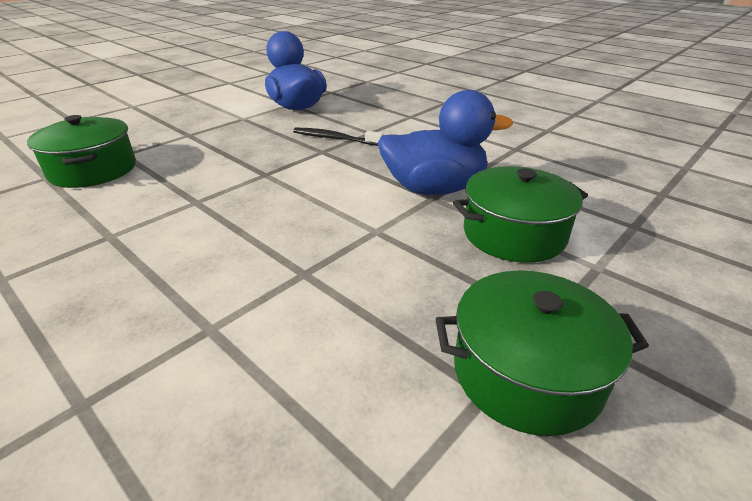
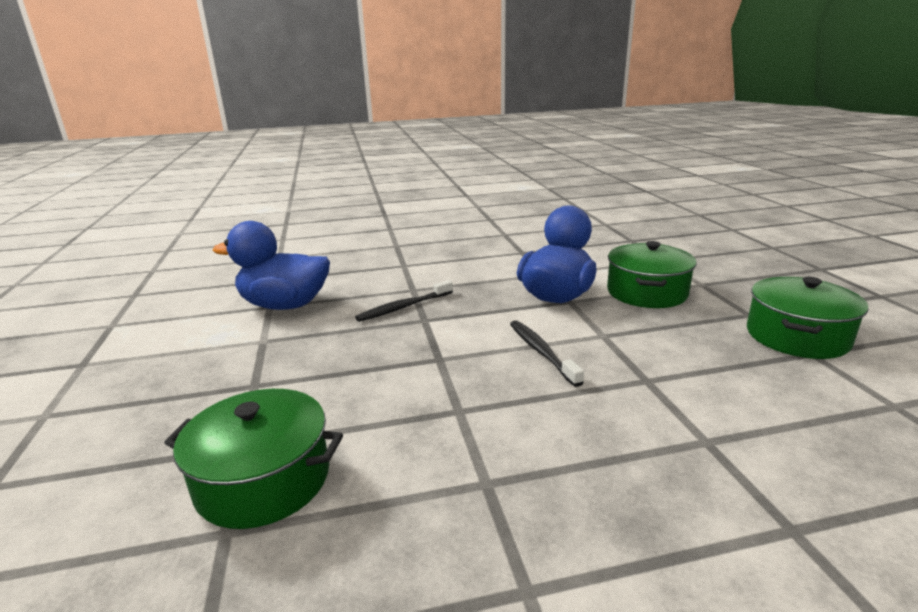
camera: 55 degrees left, 10 degrees down
none -> black toothbrush [510,320,584,387]

